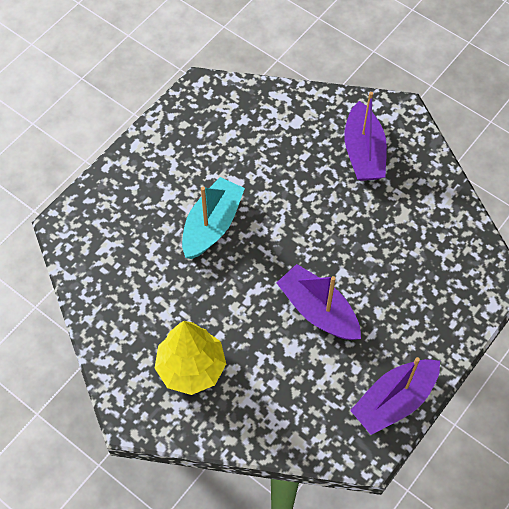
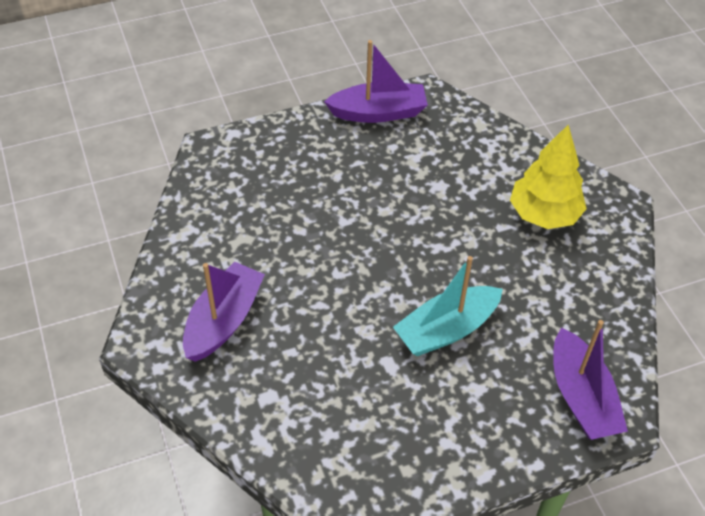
camera: 150 degrees left, 10 degrees down
purple boat [276,264,361,340] -> purple boat moved to [553,320,628,440]

